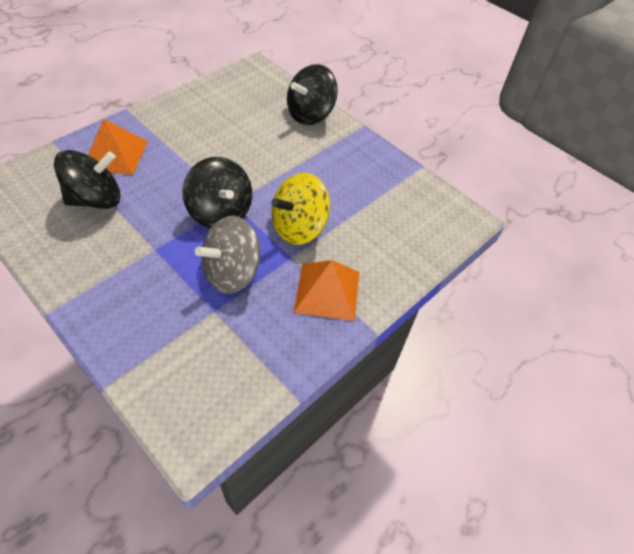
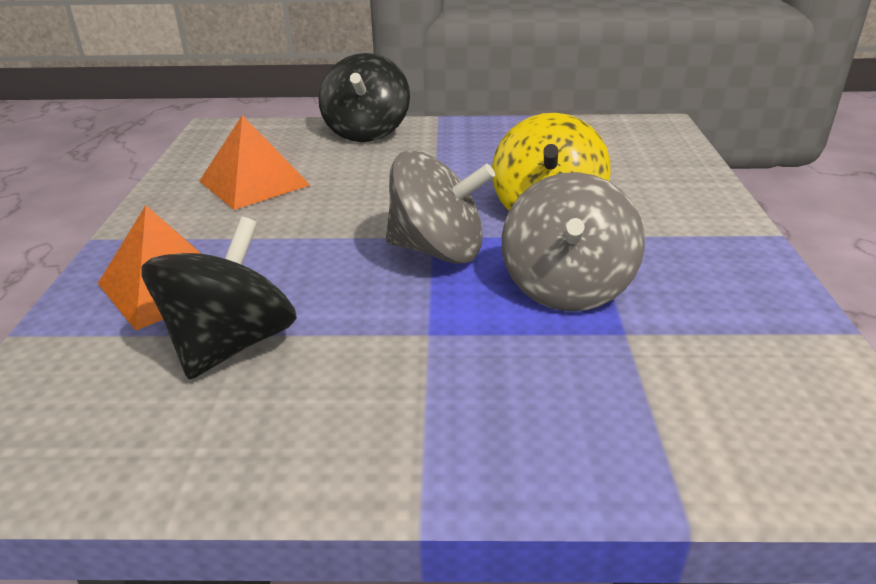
camera: 40 degrees left, 20 degrees down
black spinning top [182,157,252,228] -> grey spinning top [386,150,495,264]
orange pyramid [294,260,359,321] -> orange pyramid moved to [200,115,310,210]

